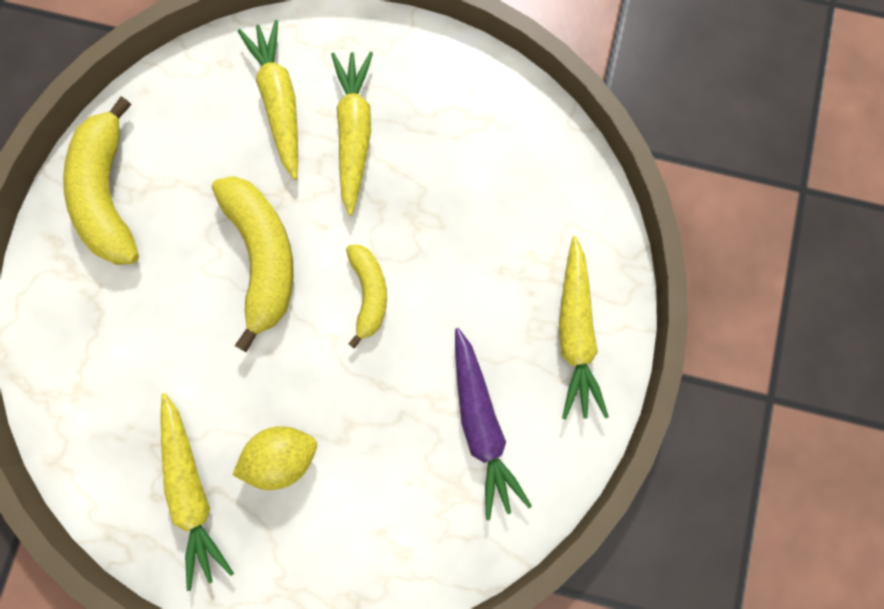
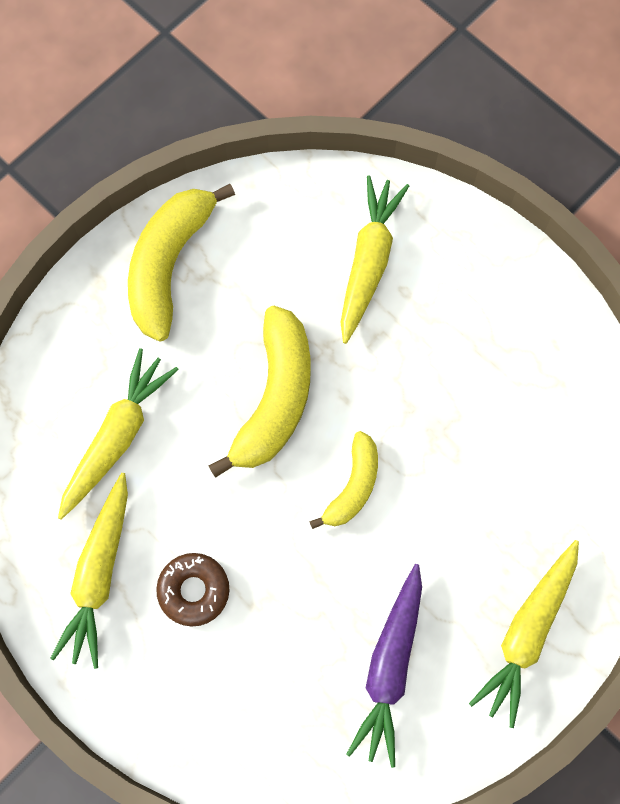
camera: 30 degrees right, 5 degrees down
yellow lemon [233,426,317,490] -> brown donut [156,553,229,627]
yellow carrot [331,52,373,216] -> yellow carrot moved to [58,348,179,520]

